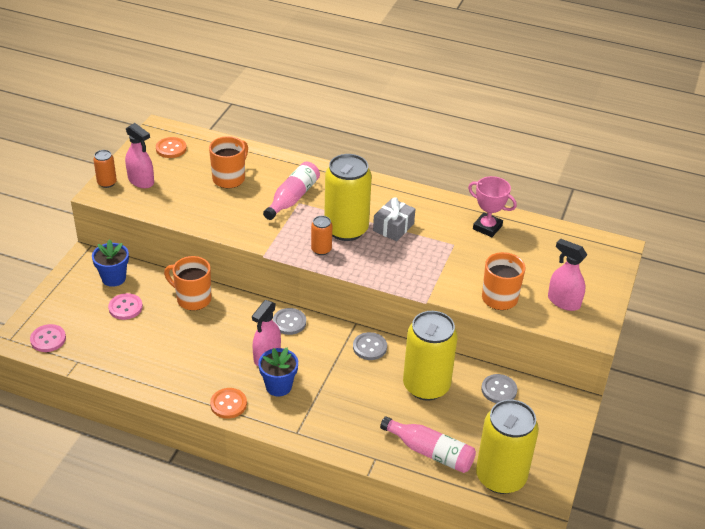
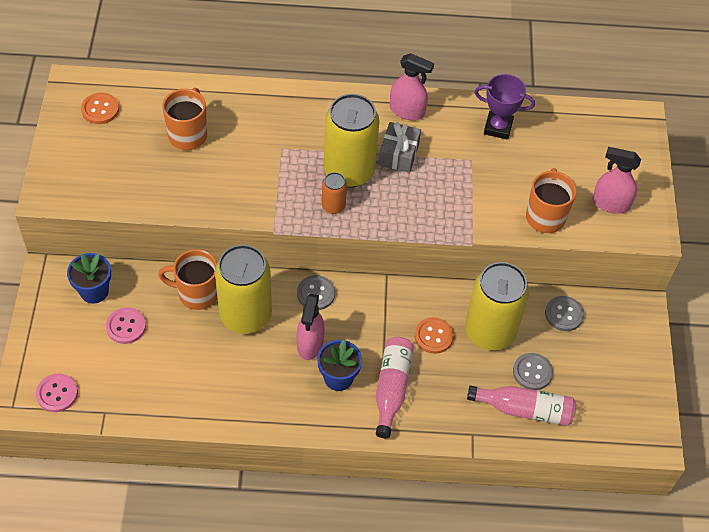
camera: 20 degrees left, 15 degrees up
orange can [93,150,117,188] -> none
pink spray bottle [125,123,154,188] -> pink spray bottle moved to [390,53,434,120]
orange button [210,388,247,419] -> orange button moved to [414,317,454,354]
pink bottle [263,162,320,220] -> pink bottle moved to [376,337,414,438]
grey button [353,332,387,360] -> grey button moved to [513,353,553,390]
pink trophy [468,176,517,237] -> purple trophy [474,74,535,140]
yellow can [476,400,539,494] -> yellow can moved to [215,245,272,334]

